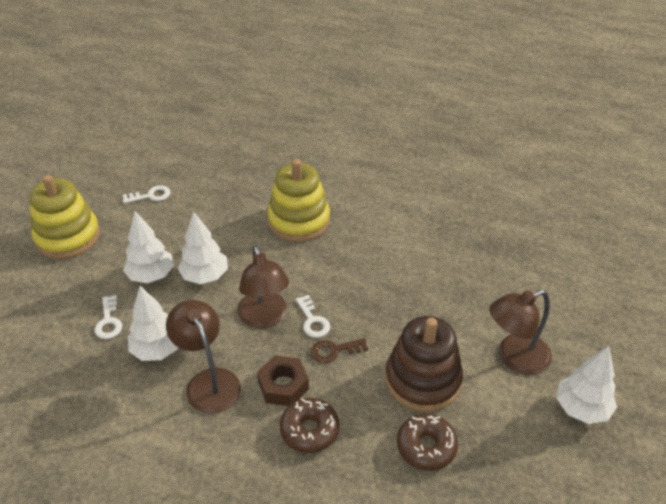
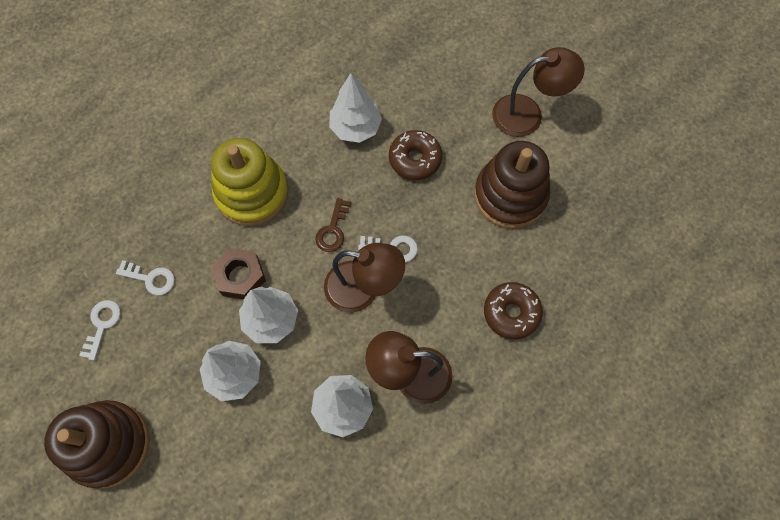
camera: 60 degrees left, 25 degrees up
yellow stacking toy [29,175,100,259] -> brown stacking toy [44,400,150,488]
white key [94,295,122,339] -> white key moved to [116,260,175,296]
brown nut [257,356,309,406] -> brown nut moved to [211,248,266,299]
brown key [310,338,368,363] -> brown key moved to [315,198,351,252]
brown donut [397,413,458,471] -> brown donut moved to [389,130,442,180]
brown lamp [489,290,552,375] -> brown lamp turned 105 degrees counterclockwise [492,47,585,137]
white tree [556,346,617,424] -> white tree moved to [329,73,382,143]

